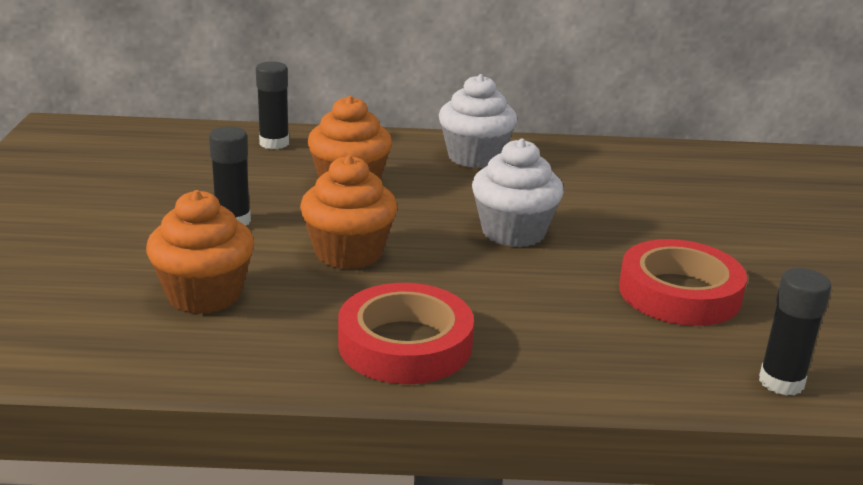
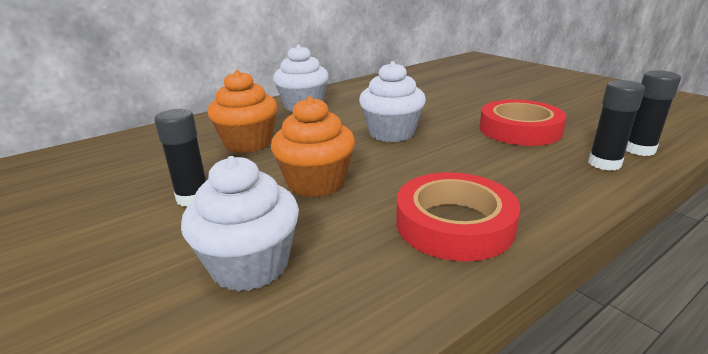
camera: 35 degrees left, 0 degrees up
orange cupcake [146,190,254,314] -> white cupcake [181,156,299,292]
black glue stick [256,61,289,149] -> black glue stick moved to [588,80,645,171]

